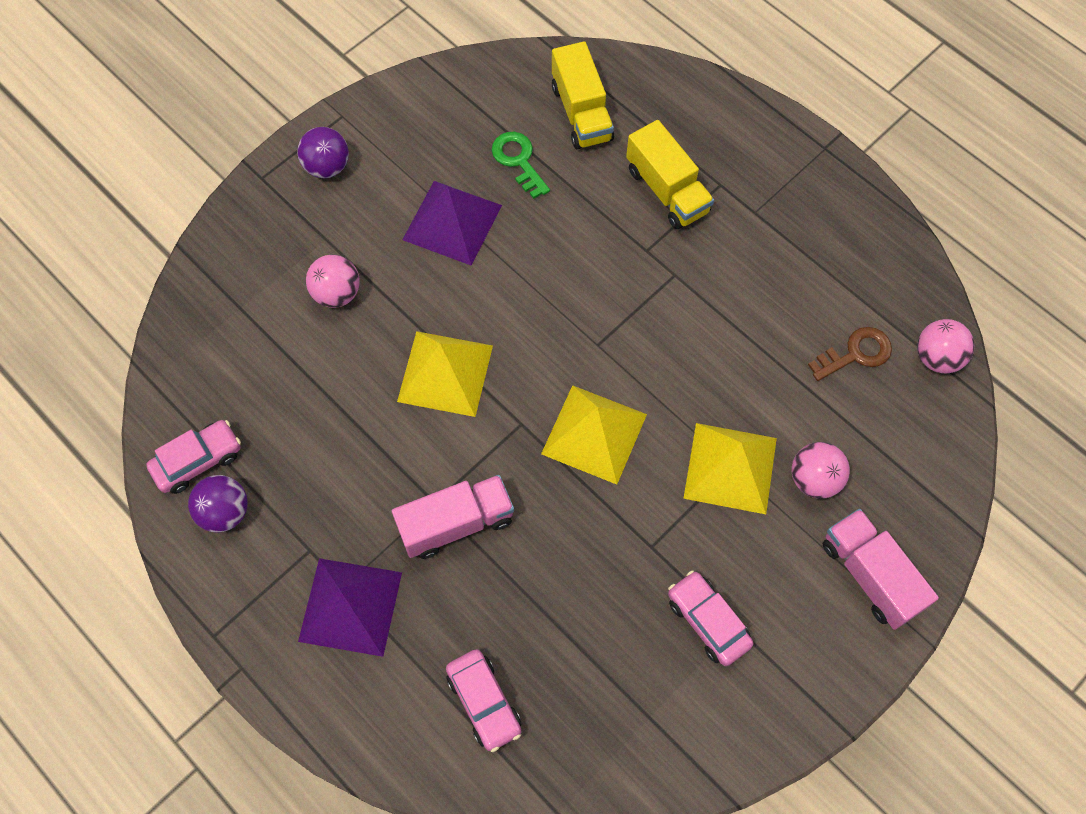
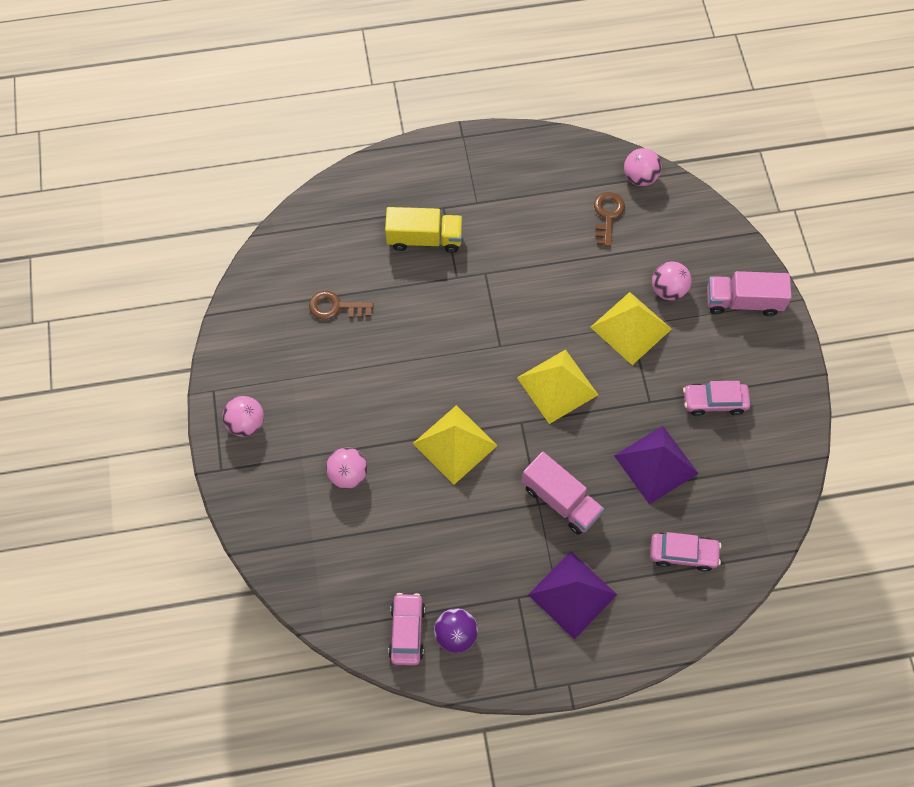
camera: 55 degrees left, 0 degrees up
purple ball [297,127,349,178] -> pink ball [222,396,264,437]
pink truck [392,475,514,559] -> pink truck turned 120 degrees clockwise [522,452,604,535]
purple pyramid [402,181,502,266] -> purple pyramid moved to [614,426,699,505]
green key [492,132,550,199] -> brown key [309,291,374,319]
yellow truck [552,41,614,149] -> none

